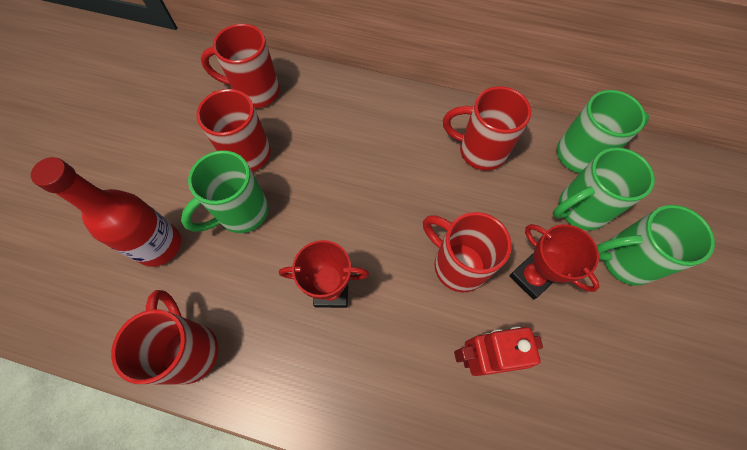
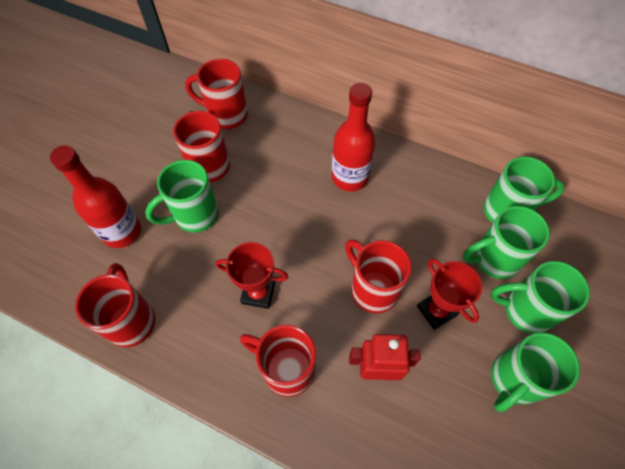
camera: 10 degrees right, 5 degrees down
red mug [443,86,531,171] -> red mug moved to [240,324,316,397]
none -> red bottle [332,83,376,191]
none -> green mug [491,332,580,412]

